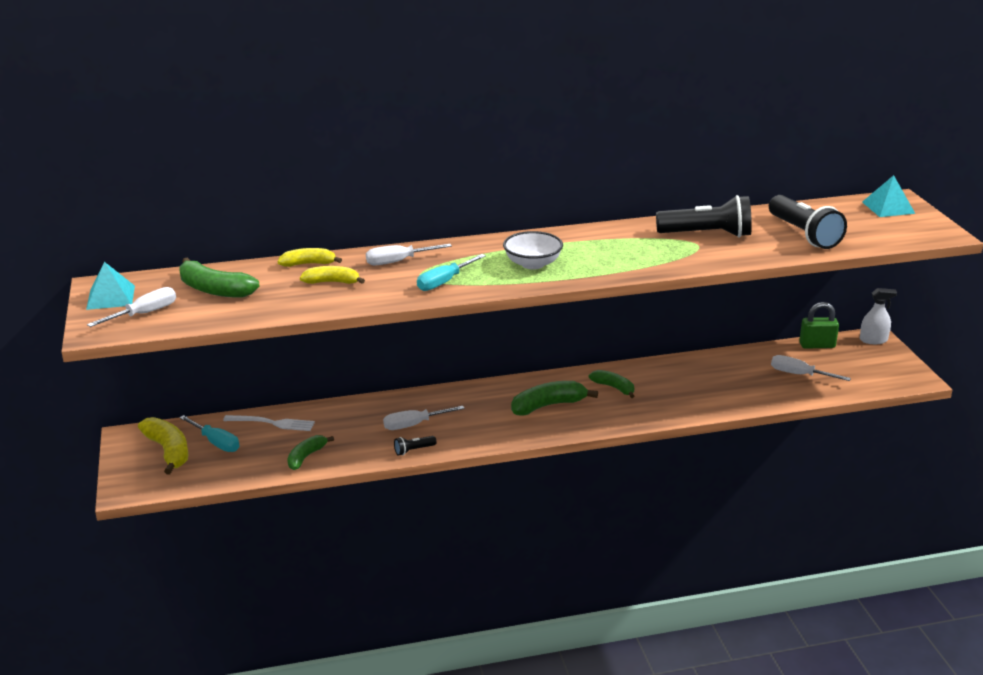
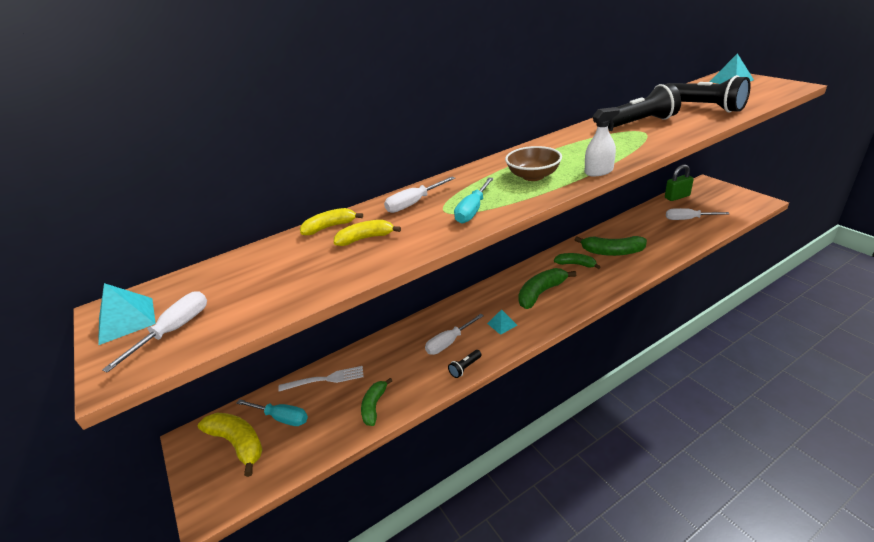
camera: 15 degrees left, 5 degrees up
green banana [179,257,260,298] -> green banana moved to [574,236,647,256]
white bowl [503,231,563,270] -> brown bowl [505,146,562,181]
white spray bottle [860,288,897,344] -> white spray bottle moved to [585,107,620,176]
none -> turquoise pyramid [487,309,517,335]

